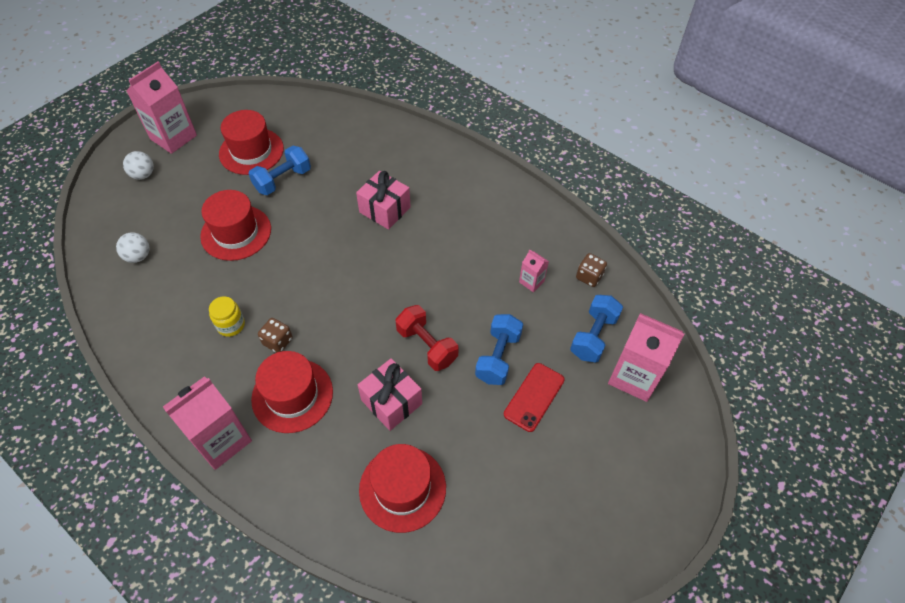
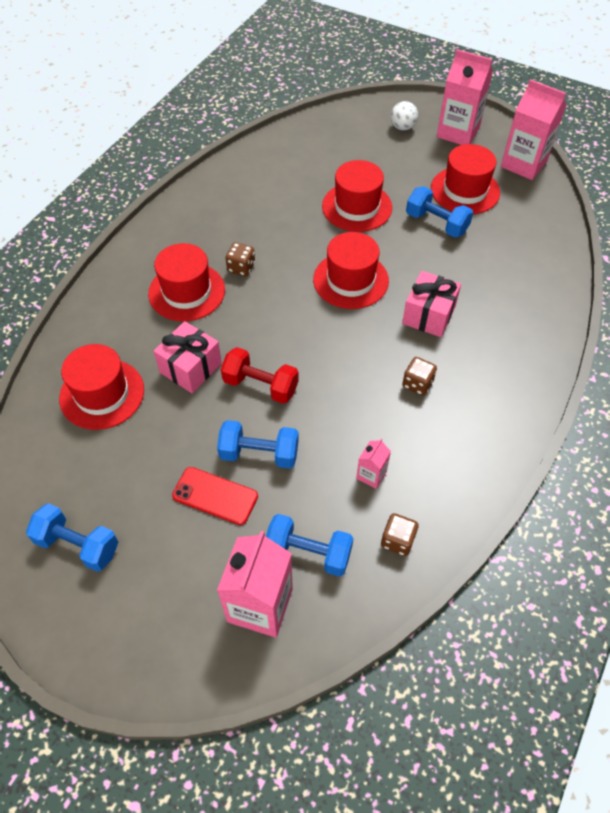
camera: 80 degrees right, 0 degrees up
white ball [116,232,150,263] -> none
pink carton [163,376,252,470] -> pink carton moved to [501,79,567,180]
yellow jar [209,296,245,337] -> none
red dumbbell [396,305,458,371] -> red dumbbell turned 75 degrees clockwise [221,347,299,404]
none -> blue dumbbell [26,503,118,572]
none -> red hat [313,232,389,309]
none -> brown dice [402,357,437,396]

